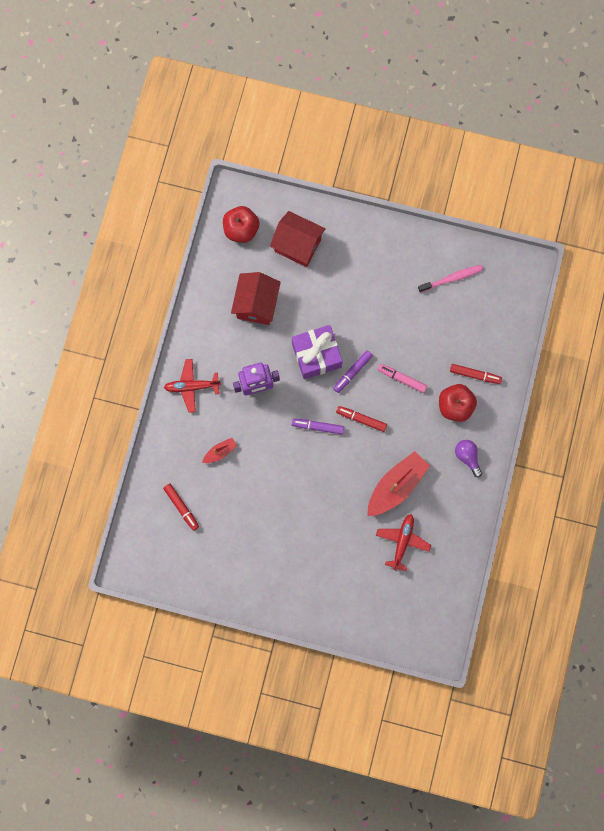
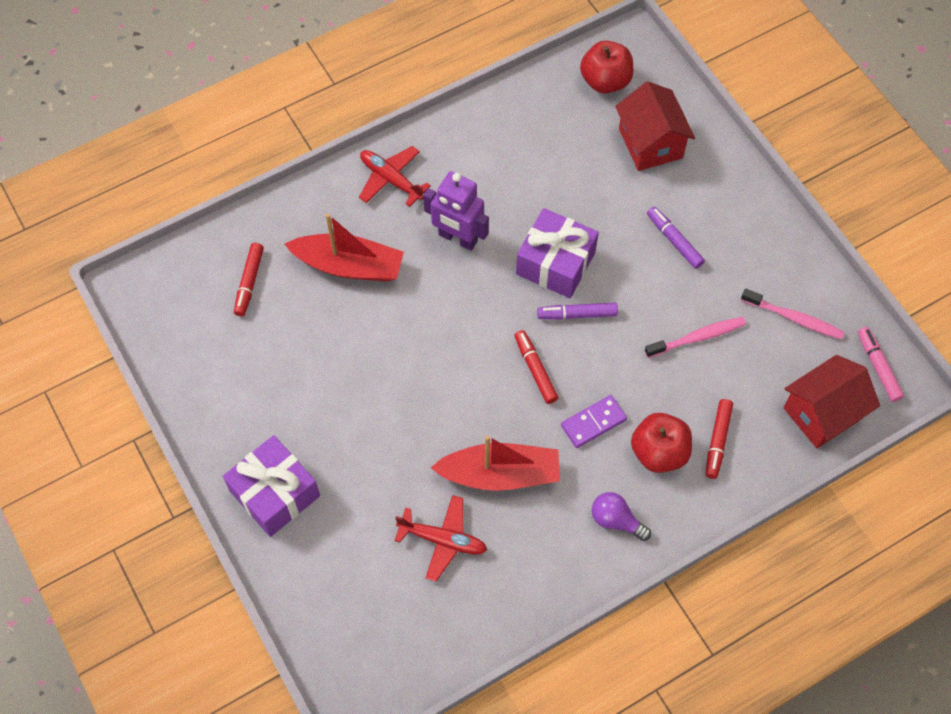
camera: 45 degrees right, 15 degrees down
red boat [202,438,237,463] -> red boat [285,213,404,282], size x2.04
red house [231,272,281,325] -> red house moved to [783,355,880,448]
purple marker [292,419,344,434] -> purple marker moved to [647,207,705,269]
red plane [376,514,431,571] -> red plane turned 45 degrees clockwise [394,495,487,582]
pink marker [378,364,427,393] -> pink marker moved to [858,327,904,402]
red marker [450,364,502,384] -> red marker turned 45 degrees clockwise [706,399,733,479]
purple light bulb [455,440,482,477] -> purple light bulb turned 75 degrees counterclockwise [592,492,651,541]
none -> purple gift [223,435,320,537]
none -> purple domino [561,395,627,448]
none -> pink toothbrush [645,317,746,358]

